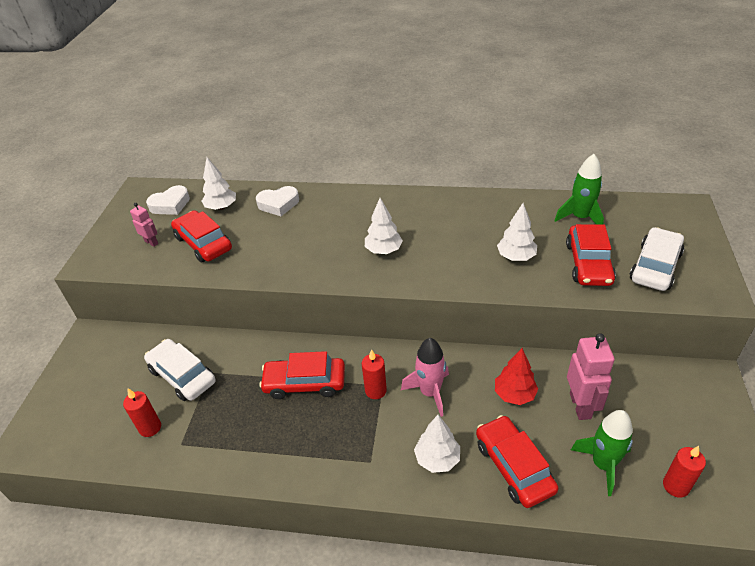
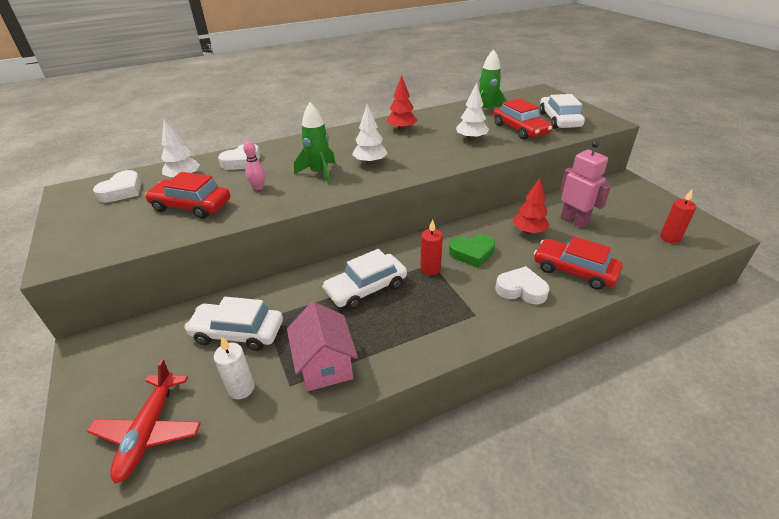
camera: 35 degrees left, 5 degrees down
red candle [123,389,161,437] -> white candle [214,336,255,399]
pink robot [130,203,158,247] -> none
red car [259,351,345,399] -> white car [322,249,407,309]
pink rocket [401,338,449,417] -> green heart [449,235,495,268]
white tree [414,415,460,473] -> white heart [495,266,549,305]
green rocket [571,410,633,496] -> green rocket moved to [294,102,335,185]
none -> red plane [87,359,201,483]
none -> pink bowling pin [243,141,265,190]
none -> pink house [287,302,358,391]
none -> red tree [387,75,417,131]

